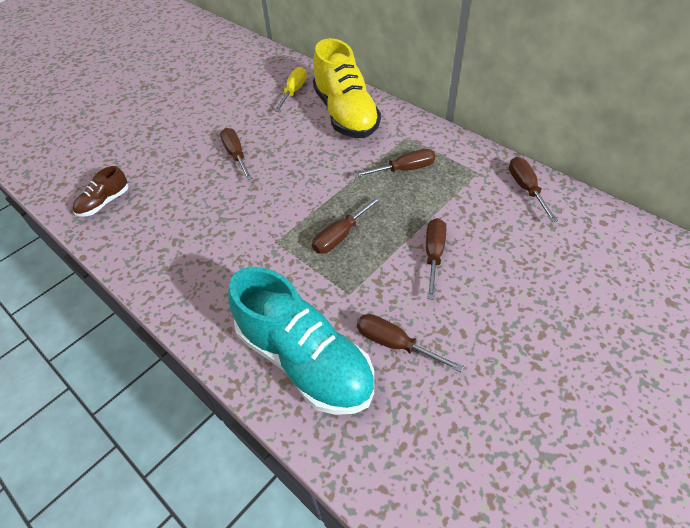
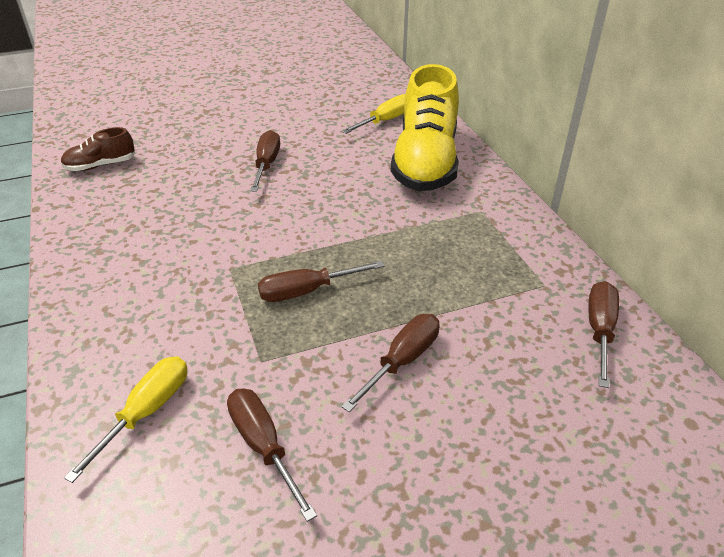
camera: 25 degrees right, 10 degrees down
turquoise shoe [228,267,374,415] -> yellow screwdriver [64,356,187,483]
brown screwdriver [354,149,435,178] -> none

